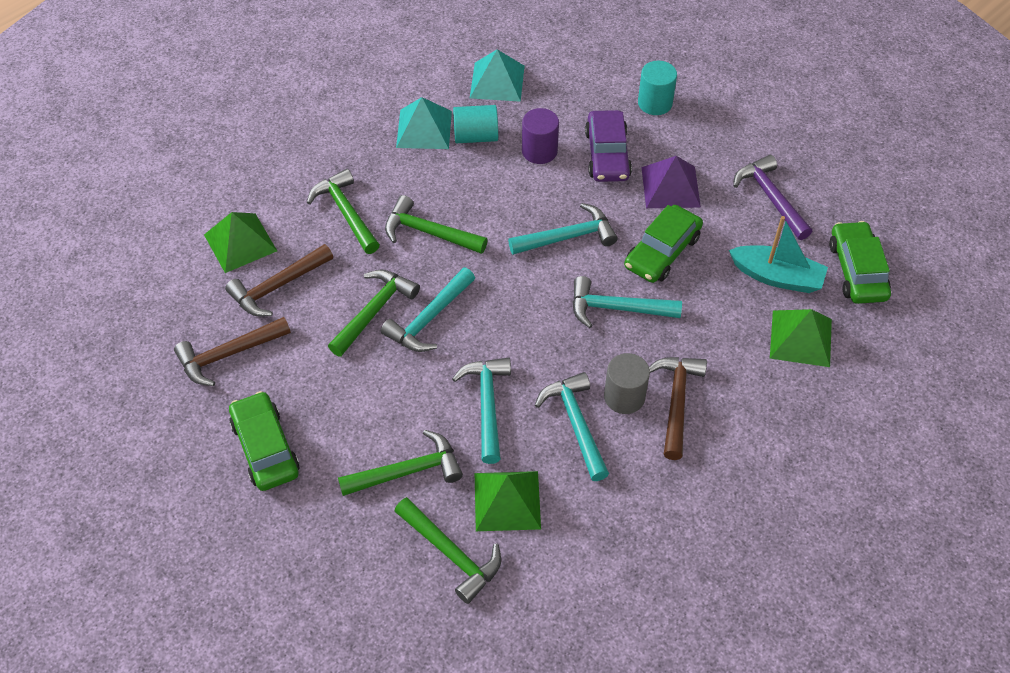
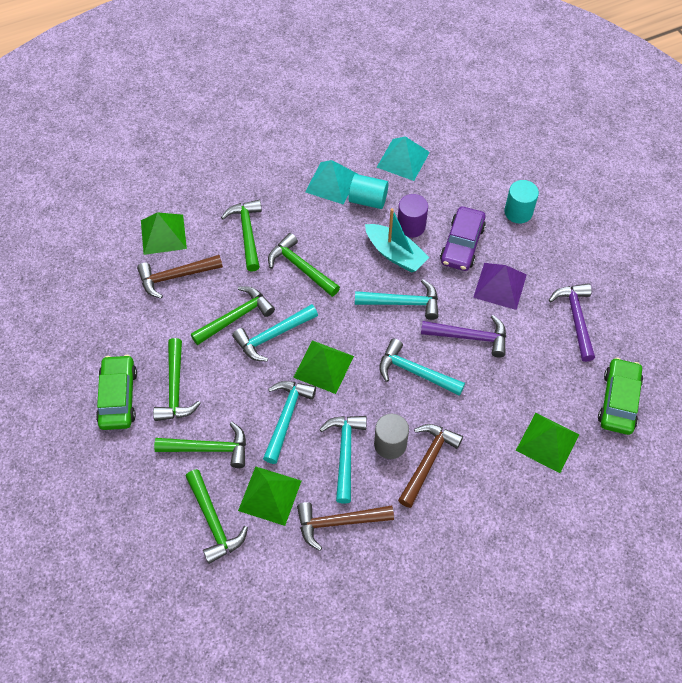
camera: 20 degrees right, 5 degrees up
brown hammer [174,317,291,386] -> brown hammer moved to [297,502,394,551]
green car [624,205,703,283] -> purple hammer [421,315,506,357]
turquoise boat [729,216,828,293] -> turquoise boat moved to [365,208,429,273]
none -> green hammer [153,338,201,421]
none -> green pyramid [293,340,354,394]

